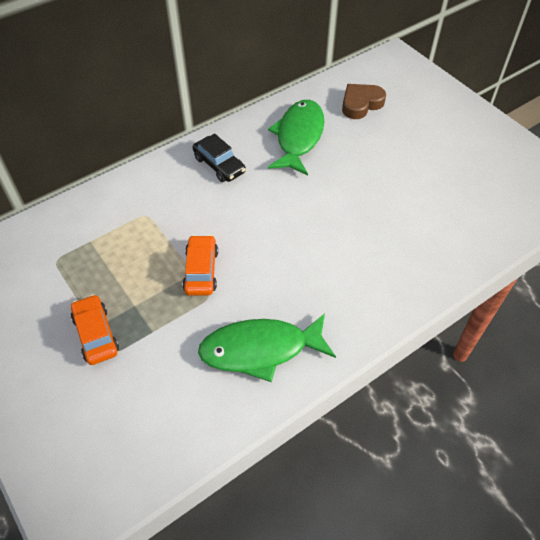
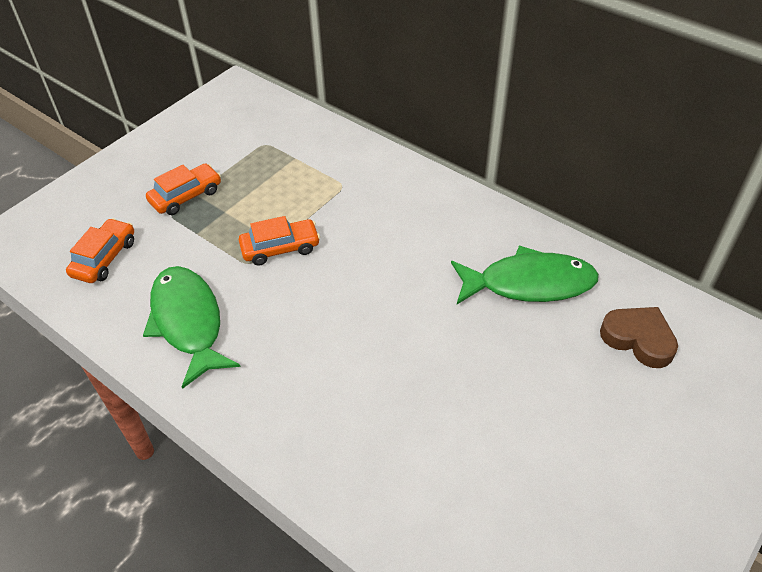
camera: 75 degrees right, 5 degrees down
black car [193,133,246,182] -> none
none -> orange car [66,218,134,283]

